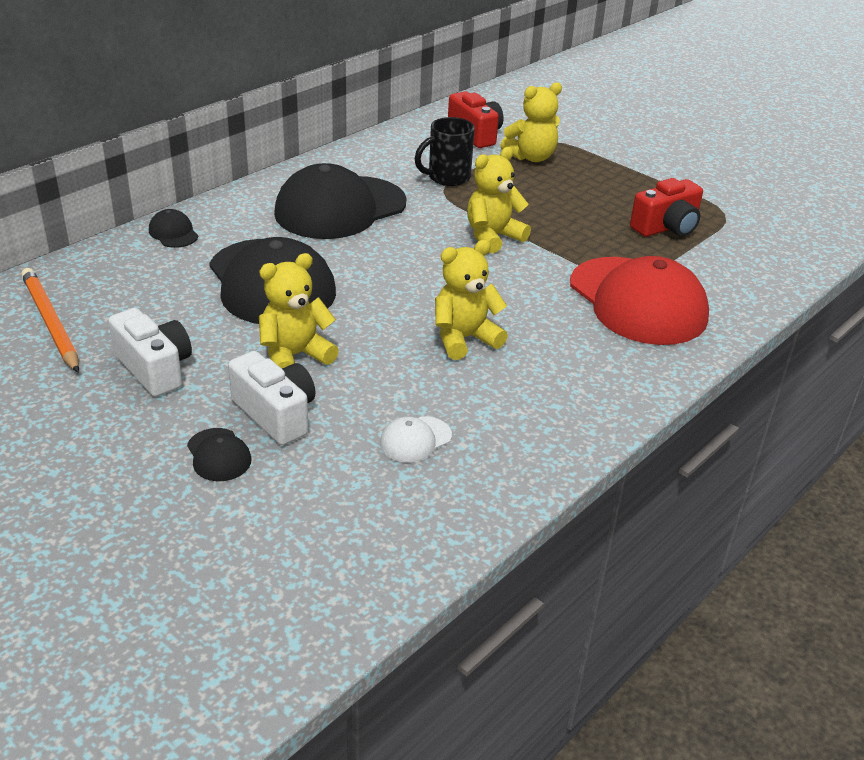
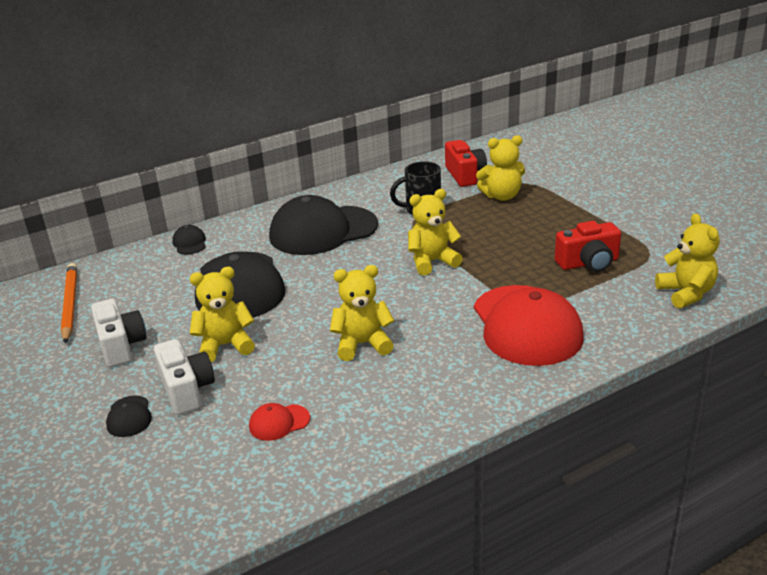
camera: 20 degrees right, 5 degrees down
white cap [380,416,452,463] -> red cap [249,403,310,441]
none -> yellow teddy bear [655,213,719,309]

